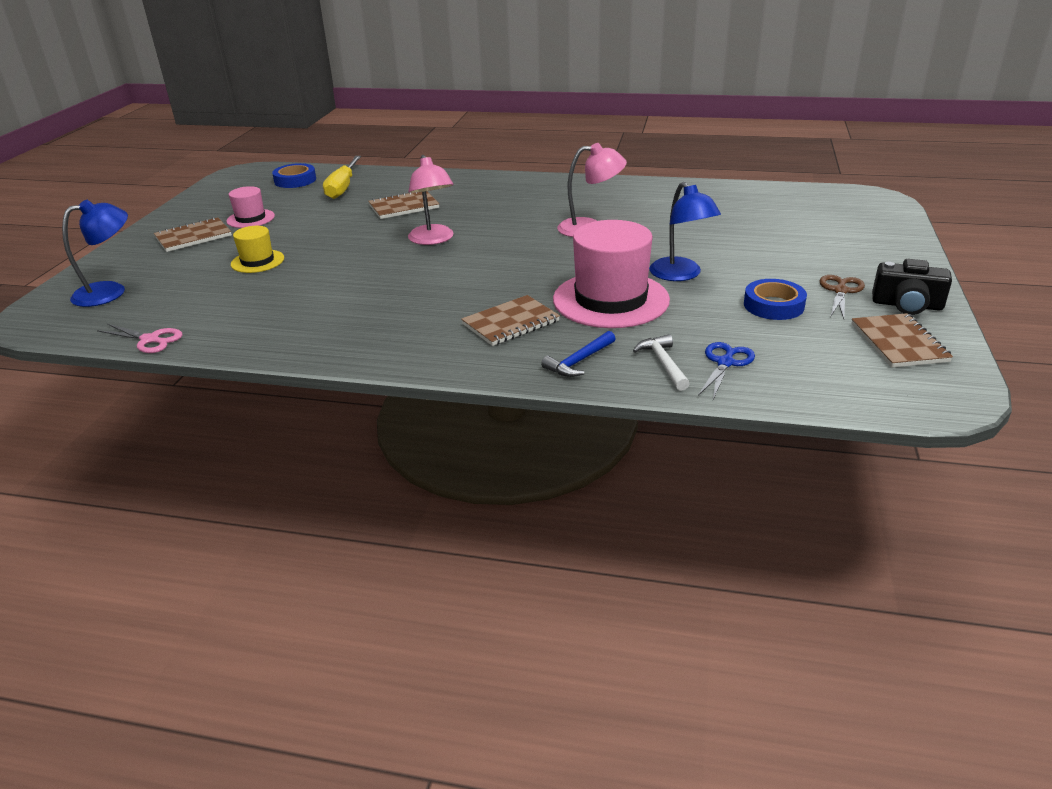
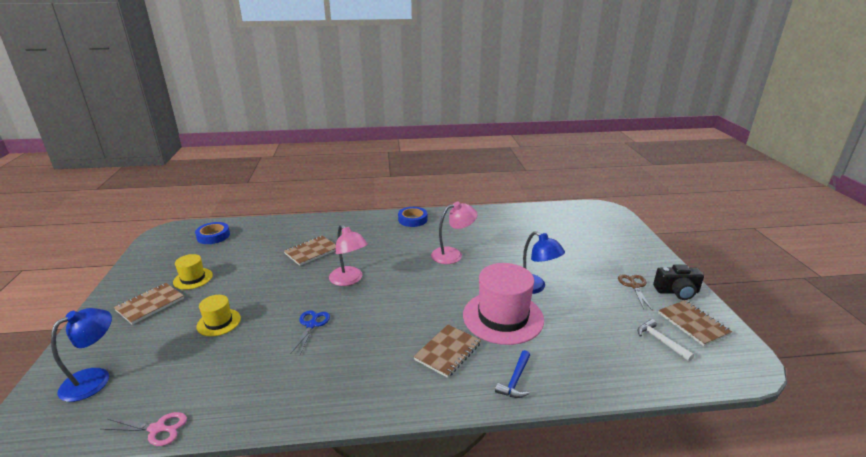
camera: 20 degrees left, 5 degrees down
pink hat [226,186,275,228] -> yellow hat [173,254,213,290]
yellow screwdriver [323,156,361,199] -> none
white hammer [633,334,690,391] -> white hammer moved to [637,319,694,361]
blue scissors [698,342,755,399] -> blue scissors moved to [290,310,330,354]
blue tape [744,279,807,320] -> blue tape moved to [398,207,427,227]

